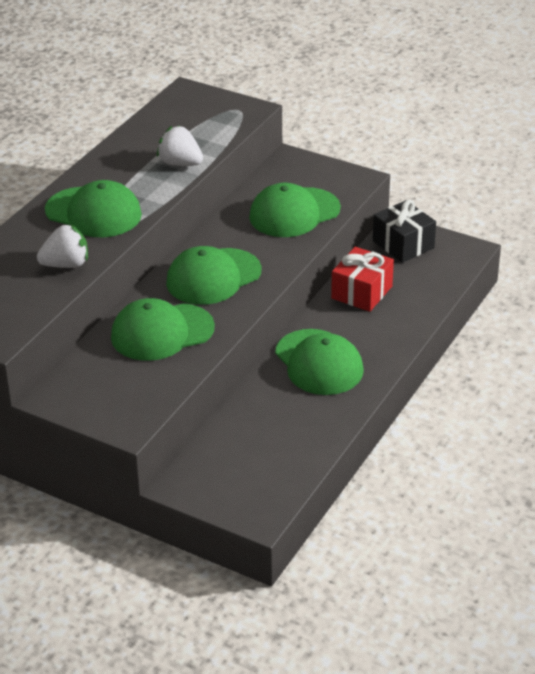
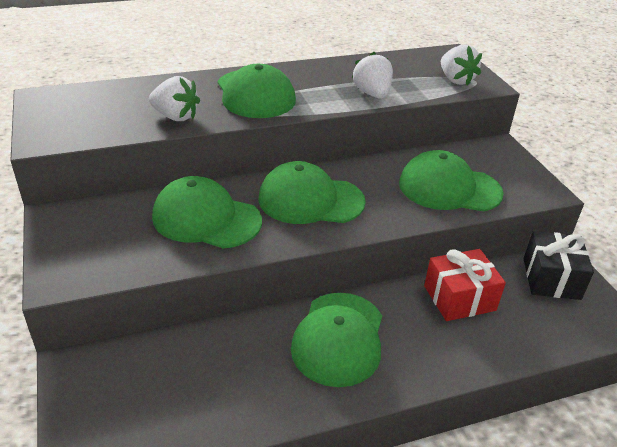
camera: 40 degrees right, 0 degrees up
none -> white strawberry [441,45,482,86]

